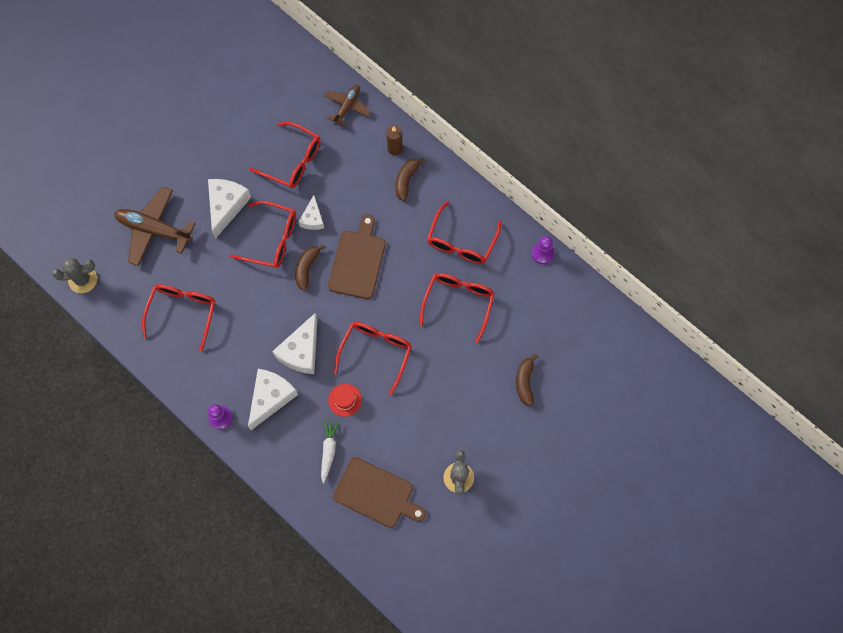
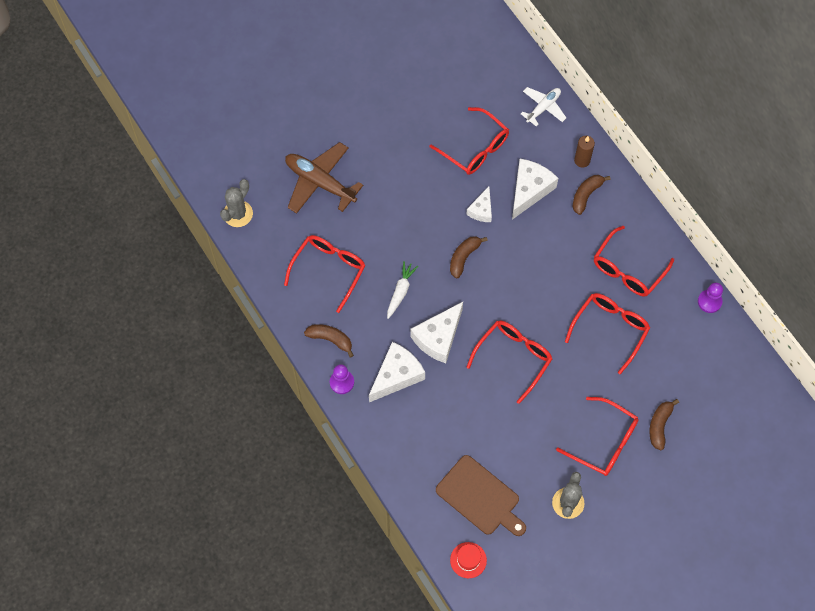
camera: 15 degrees right, 5 degrees down
grey cactus [52,258,97,293] -> grey cactus turned 60 degrees counterclockwise [220,179,253,227]
white cheese [208,179,251,238] -> white cheese moved to [512,159,558,220]
red glasses [230,201,296,268] -> red glasses moved to [556,397,639,476]
white carrot [321,420,340,483] -> white carrot moved to [387,261,418,319]
brown plane [324,85,371,127] -> white plane [521,87,566,126]
brown cutting board [328,215,386,299] -> none
red hat [328,384,362,417] -> red hat moved to [450,542,487,578]
none -> brown banana [304,324,354,357]

